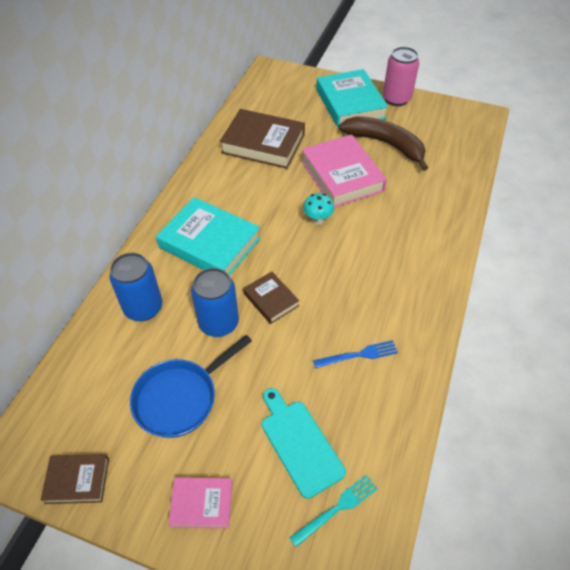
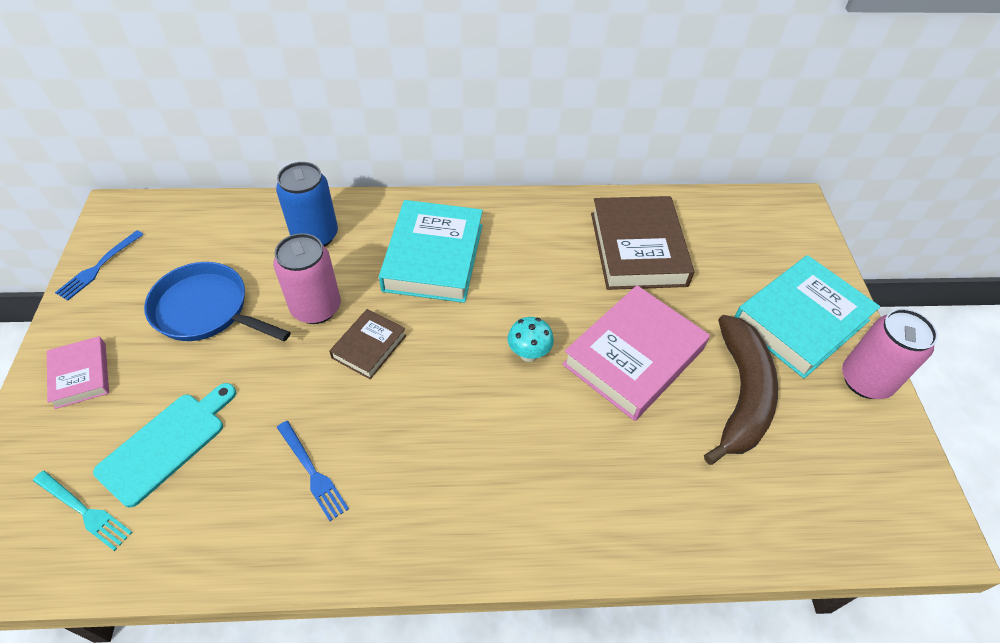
camera: 65 degrees right, 0 degrees up
brown book [40,454,109,504] -> blue fork [55,230,144,300]
blue can [191,268,239,337] -> pink can [273,233,341,324]

